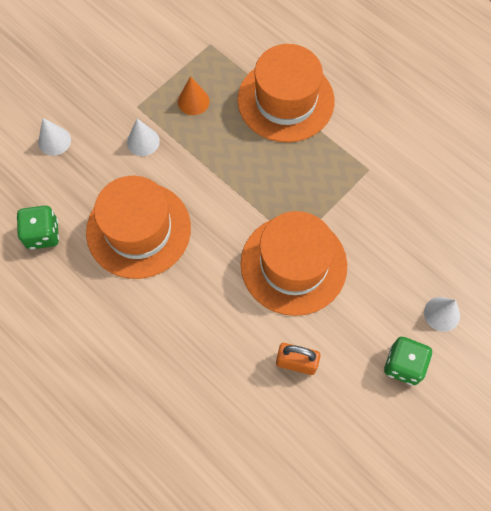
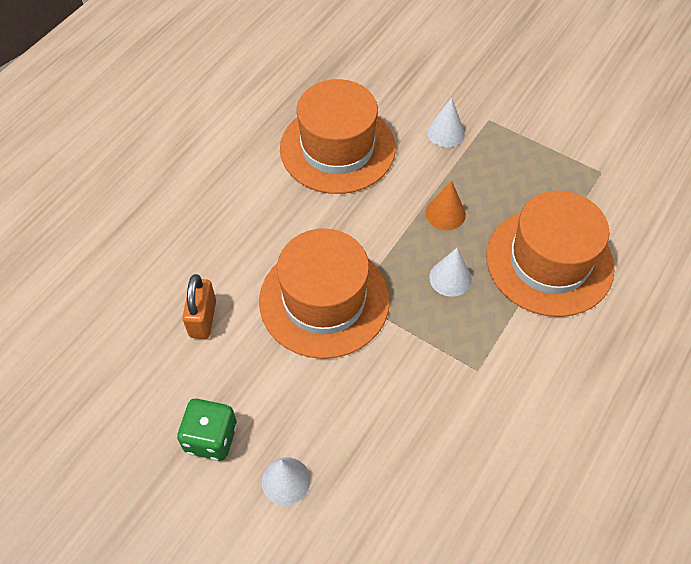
camera: 80 degrees right, 10 degrees down
green dice [16,205,59,250] -> none
white cone [38,118,71,156] -> white cone moved to [429,248,472,297]
orange cone [178,76,210,115] -> orange cone moved to [426,181,466,230]

